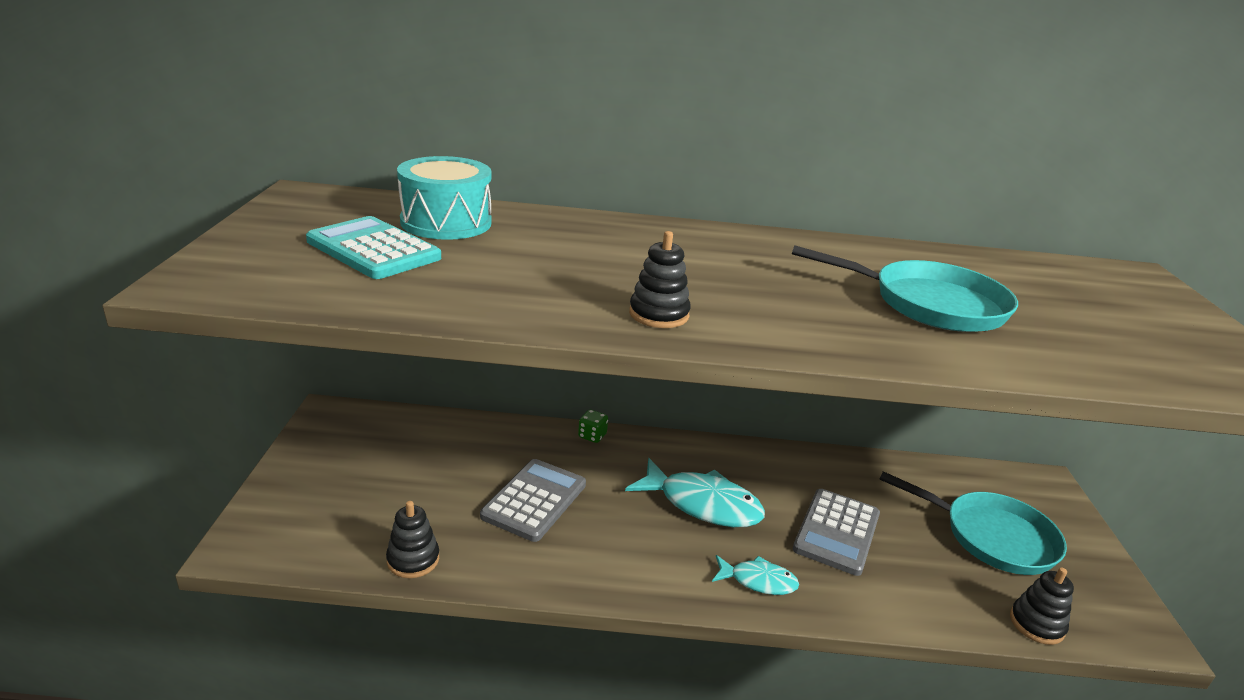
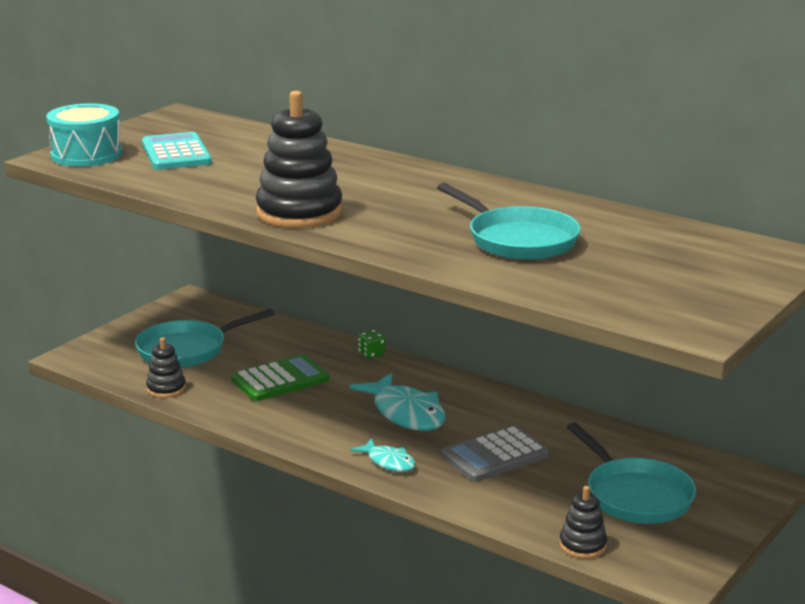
camera: 35 degrees right, 5 degrees down
turquoise drum [397,156,491,240] -> turquoise drum moved to [46,103,122,167]
grey calculator [480,459,586,542] -> green calculator [231,354,329,401]
black stacking toy [629,231,691,328] -> black stacking toy [256,91,343,228], size x1.96
none -> turquoise pan [135,309,274,368]

